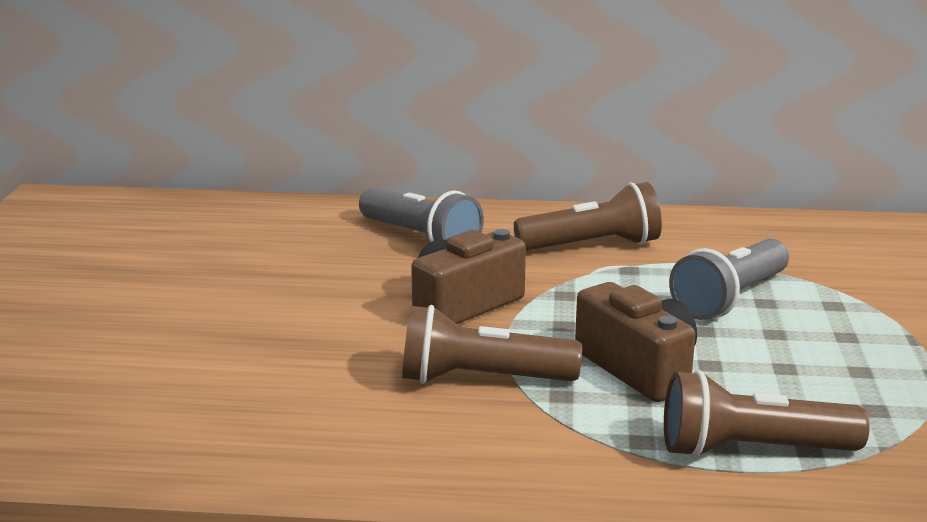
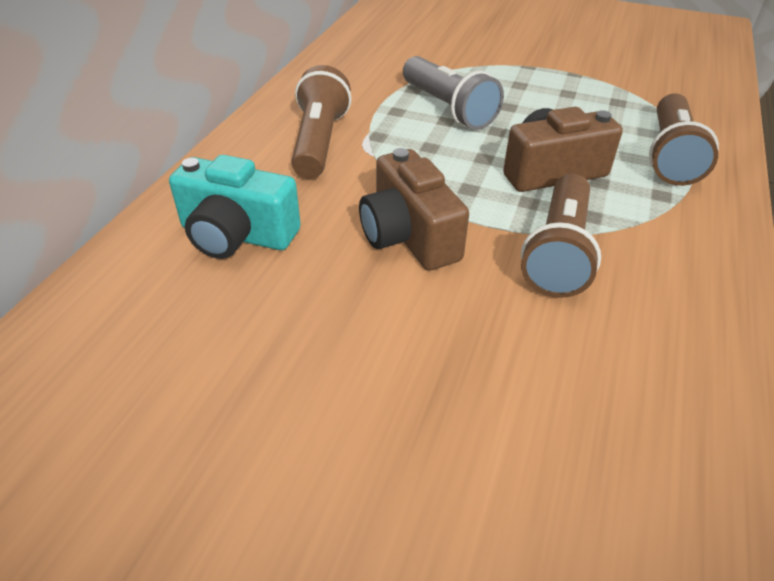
camera: 75 degrees left, 20 degrees up
grey flashlight [359,187,484,242] -> turquoise camera [169,155,301,259]

